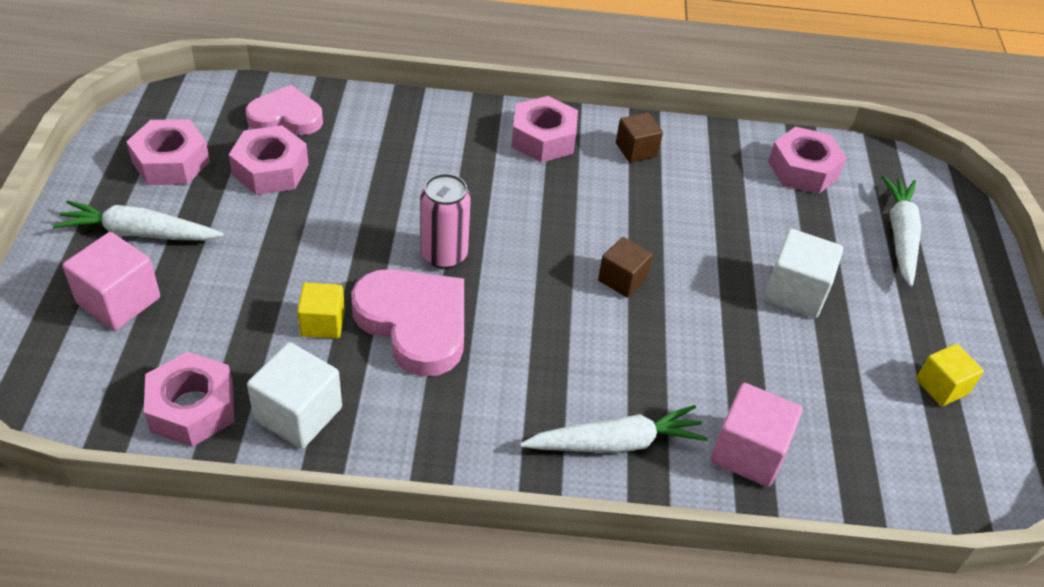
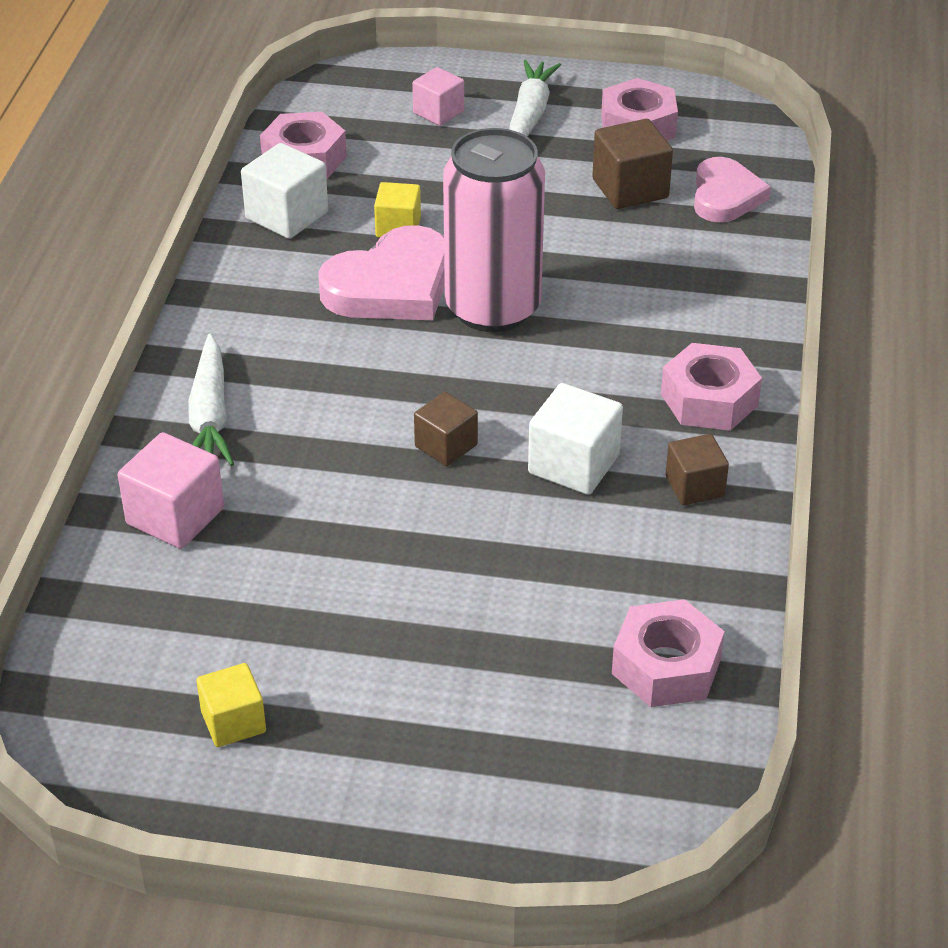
camera: 100 degrees right, 5 degrees down
pink cube [63,232,160,330] -> pink cube [412,67,464,126], size x0.66
pink nut [229,125,309,195] -> brown cube [592,119,673,209]
pink can [421,174,471,269] -> pink can [443,128,545,332], size x1.75
white cube [764,229,843,318] -> white cube moved to [528,383,623,495]
white carrot [882,175,921,287] -> none

